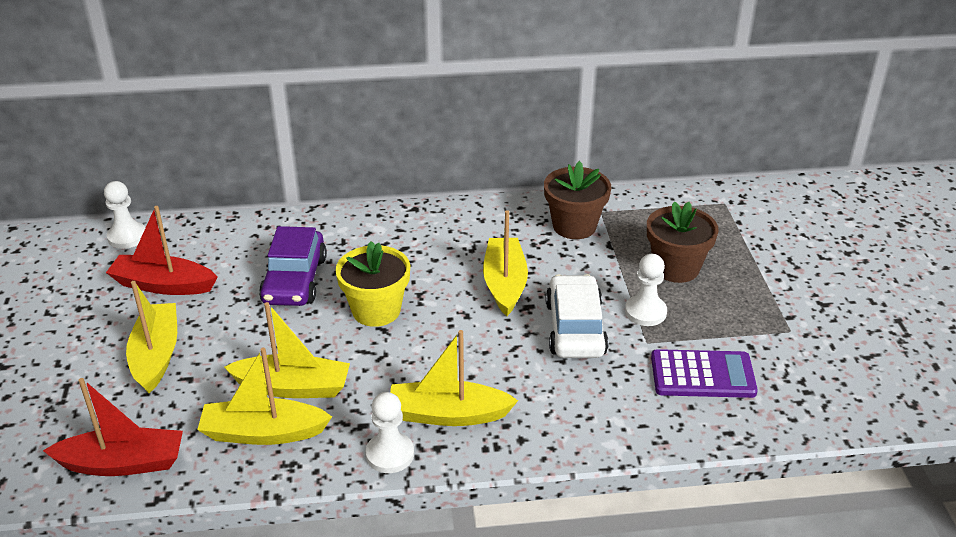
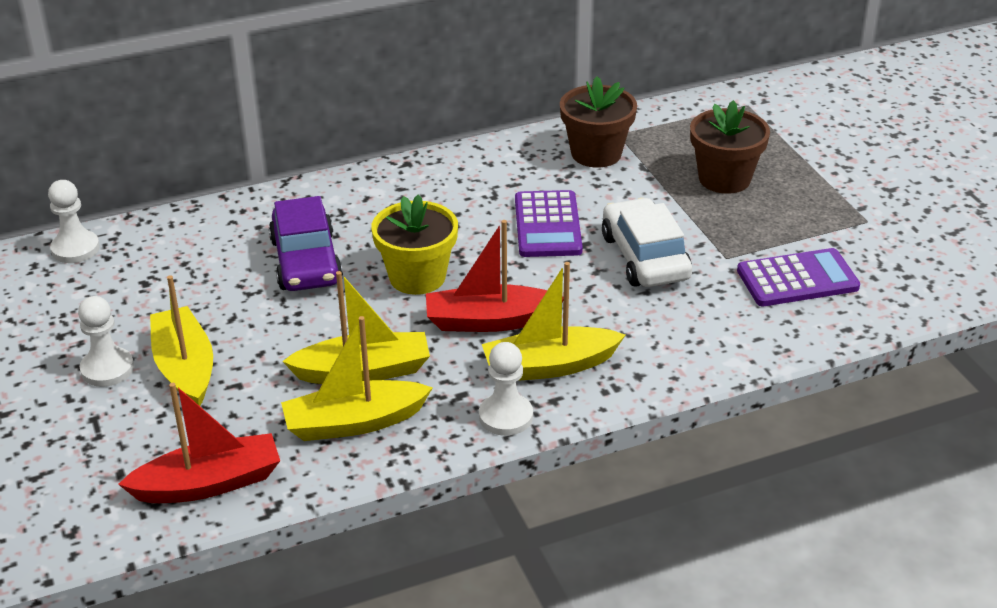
camera: 15 degrees left, 0 degrees up
red boat [106,206,217,295] -> red boat moved to [426,220,564,332]
yellow boat [483,210,528,316] -> purple calculator [515,190,583,257]
white pawn [625,254,667,326] -> white pawn moved to [78,296,134,387]

